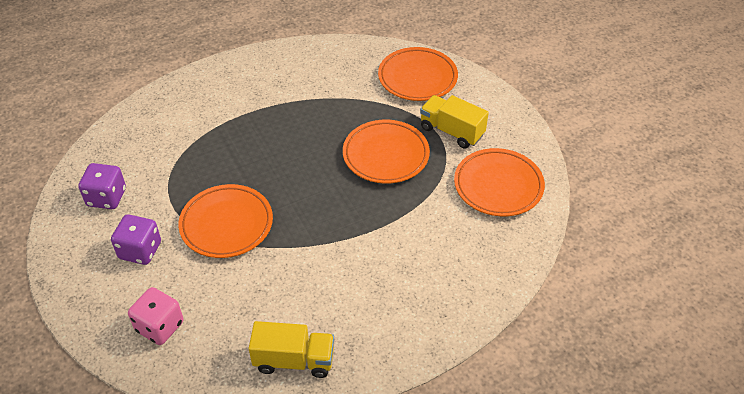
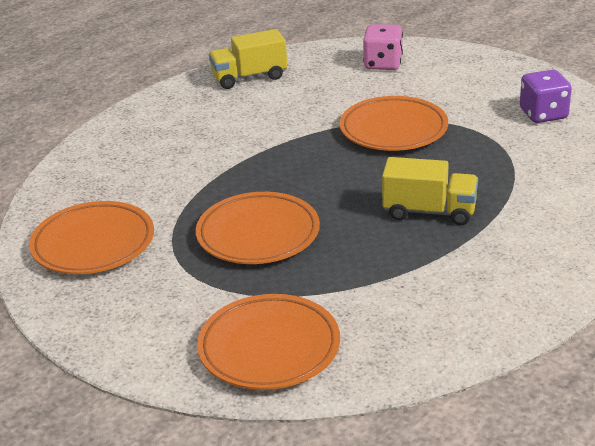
camera: 160 degrees right, 15 degrees down
purple dice [111,214,161,265] -> none
yellow truck [420,95,489,149] -> yellow truck moved to [382,157,478,225]

